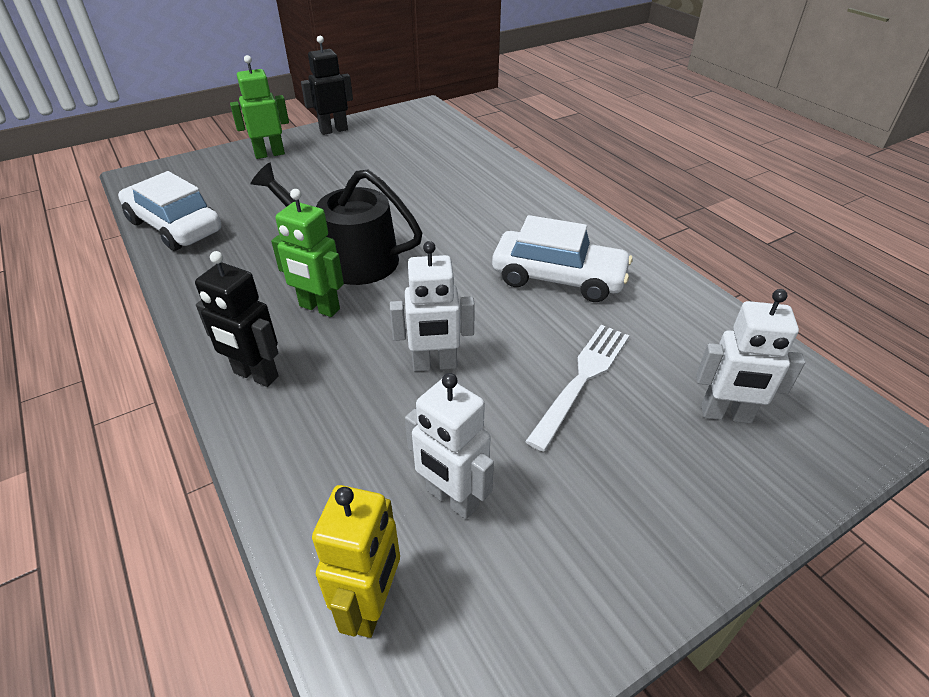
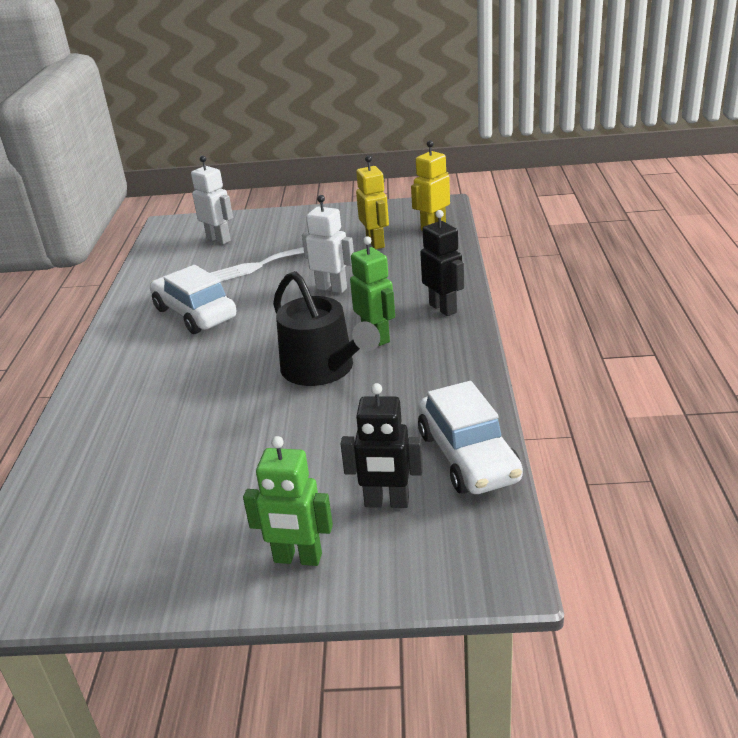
camera: 145 degrees left, 10 degrees down
black robot [301,36,353,135] -> black robot moved to [341,383,423,508]
white robot [405,373,494,519] -> yellow robot [356,155,389,249]

